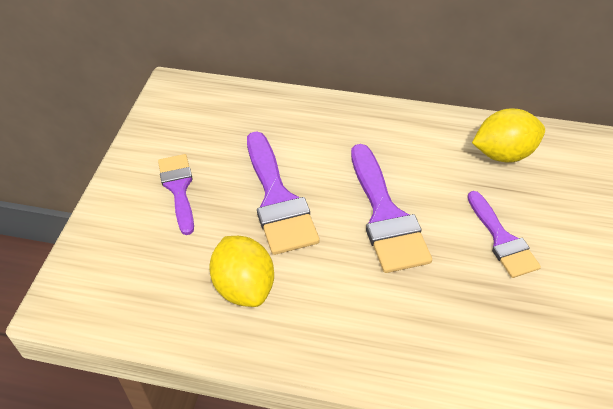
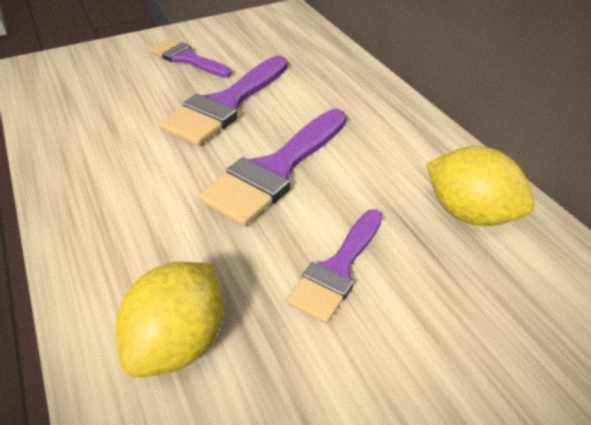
camera: 50 degrees right, 5 degrees down
purple brush [158,154,194,235] -> purple brush turned 90 degrees counterclockwise [149,39,232,77]
yellow lemon [210,236,274,307] -> yellow lemon moved to [116,262,224,377]

